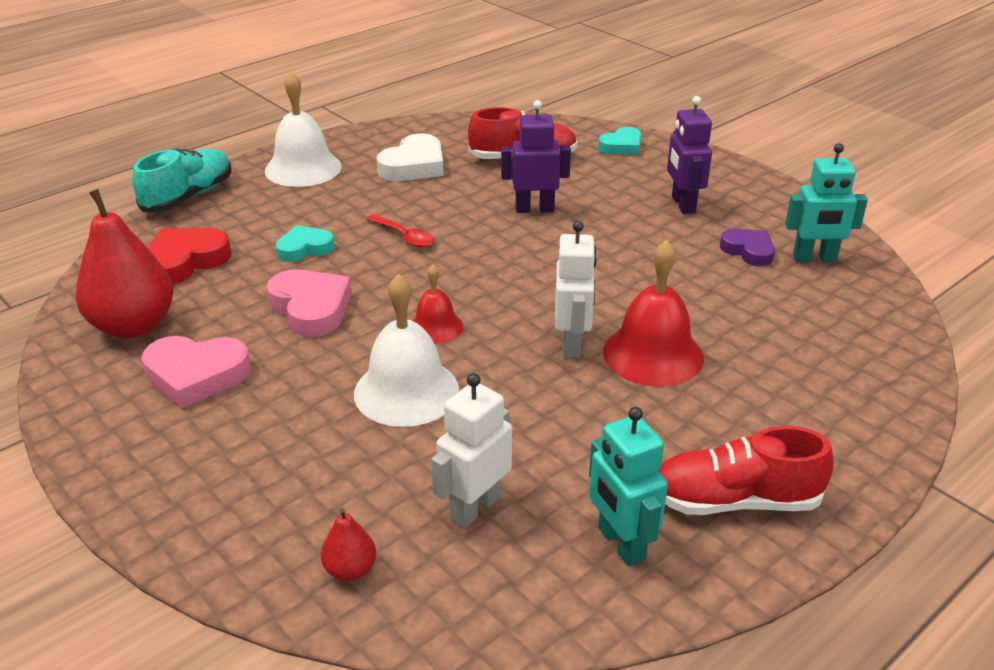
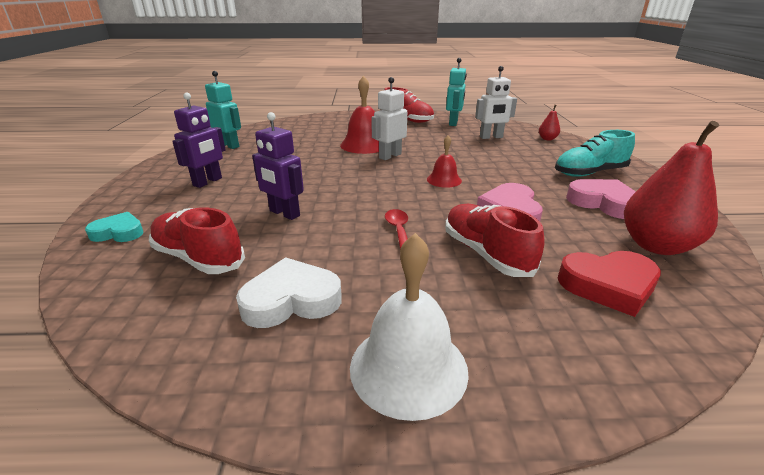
camera: 140 degrees left, 5 degrees down
turquoise shoe [132,148,231,212] -> turquoise shoe moved to [555,130,635,177]
turquoise heart [276,225,335,262] -> red shoe [445,204,545,277]
white bell [354,274,459,427] -> none
purple heart [720,229,775,266] -> none

